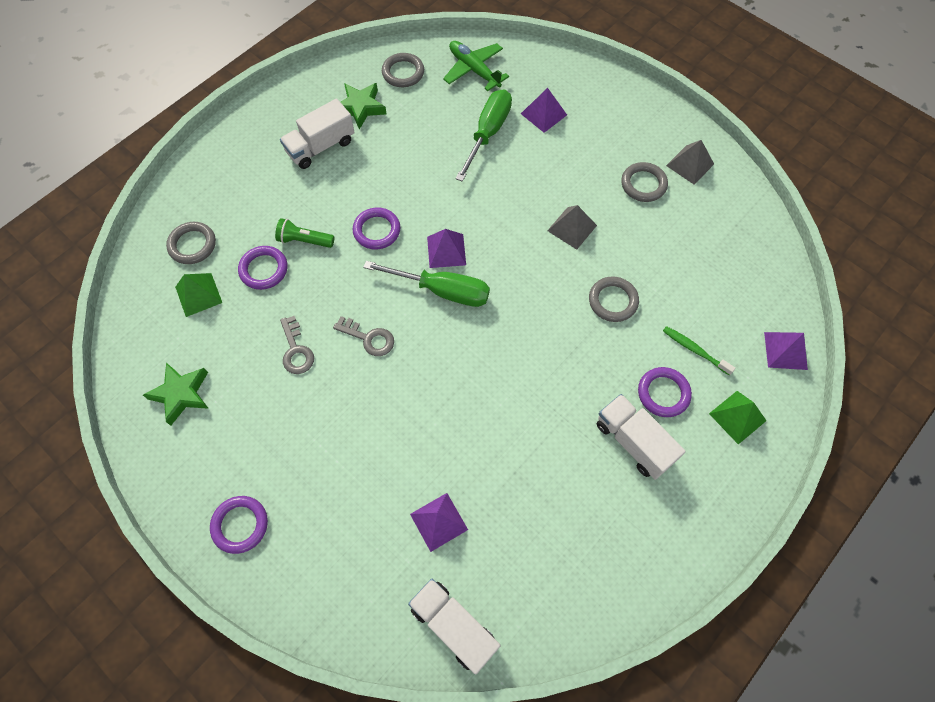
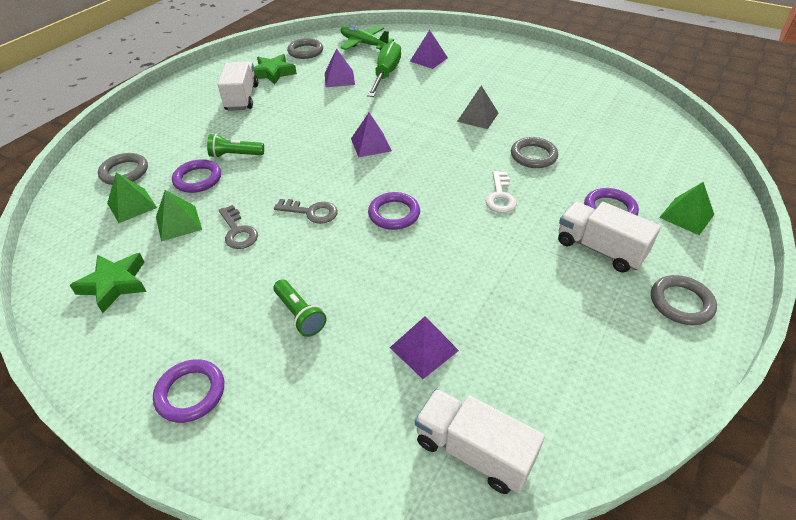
camera: 10 degrees left, 20 degrees down
white truck [280,99,355,169] -> white truck turned 135 degrees clockwise [218,62,258,111]
purple ring [352,207,400,250] -> purple ring moved to [368,192,420,230]
green screwdriver [363,261,490,307] -> none
grey ring [621,162,668,202] -> grey ring moved to [651,275,717,325]
green toothbrush [663,326,735,375] -> none
grey pyramid [666,140,714,185] -> none
purple pyramid [764,332,808,370] -> purple pyramid moved to [325,48,355,87]
none -> green pyramid [156,190,202,242]
none -> green flashlight [273,280,327,337]
none -> white key [486,171,517,213]

